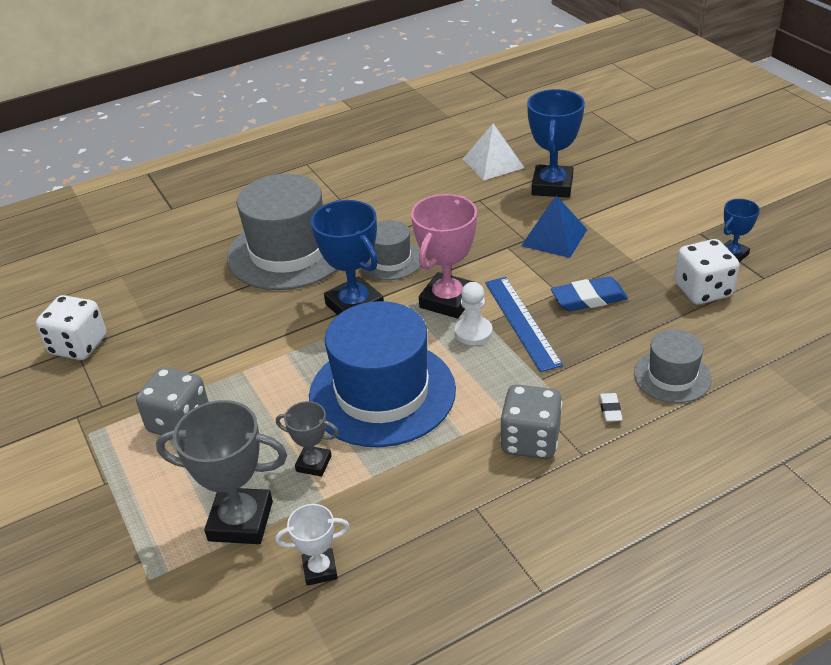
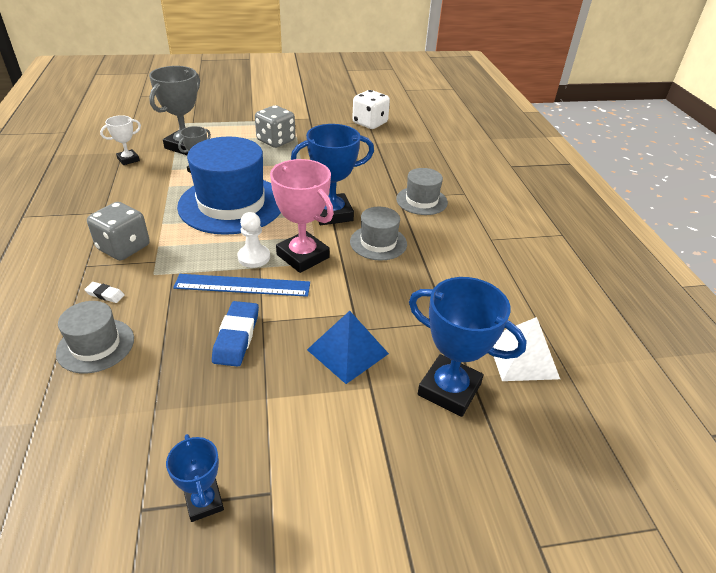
camera: 105 degrees right, 0 degrees up
grey hat [227,174,337,290] -> grey hat [396,168,448,215], size x0.51
white trophy [275,504,350,586] -> white trophy turned 45 degrees clockwise [100,115,141,165]
white dice [674,239,739,304] -> none

